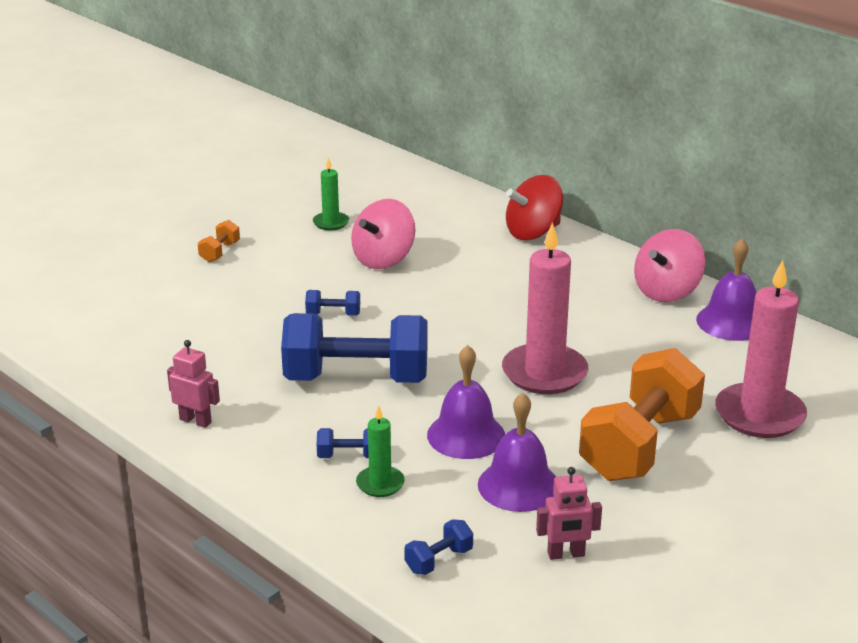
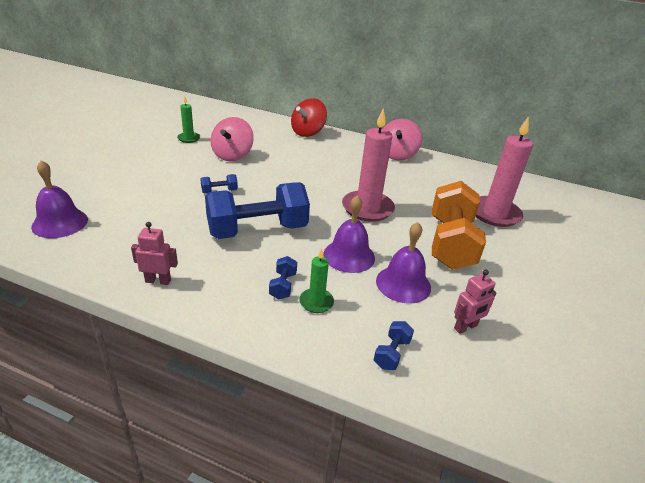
camera: 25 degrees left, 5 degrees up
orange dumbbell [198,220,240,262] -> none
blue dumbbell [317,428,369,458] -> blue dumbbell turned 60 degrees counterclockwise [269,256,297,300]
purple bell [696,238,757,341] -> purple bell moved to [31,160,88,238]

